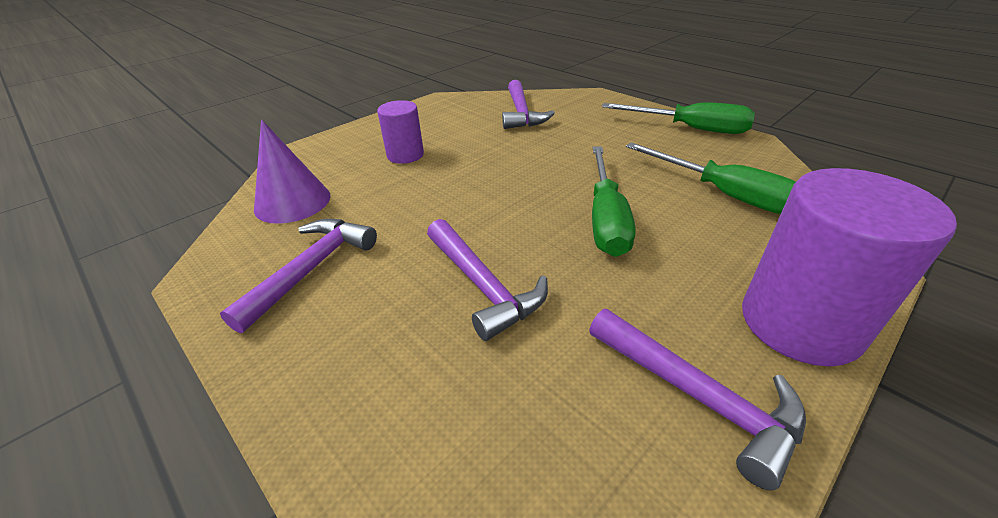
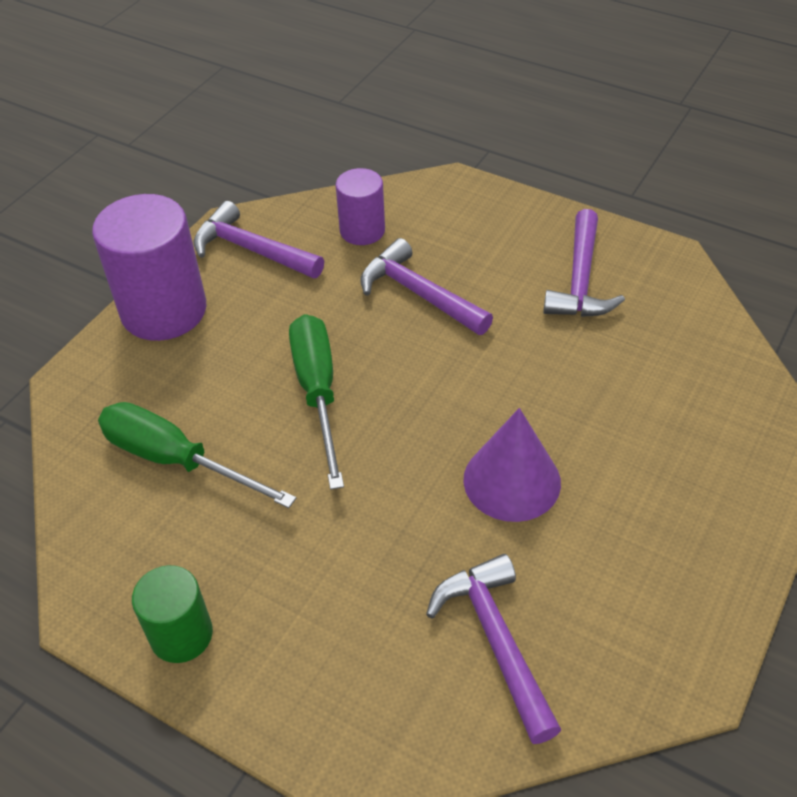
camera: 165 degrees right, 10 degrees up
purple cone [254,120,330,224] -> purple cone moved to [463,408,561,522]
purple cylinder [377,100,424,164] -> purple cylinder moved to [336,168,385,245]
green screwdriver [602,102,755,134] -> green cylinder [132,565,213,663]

